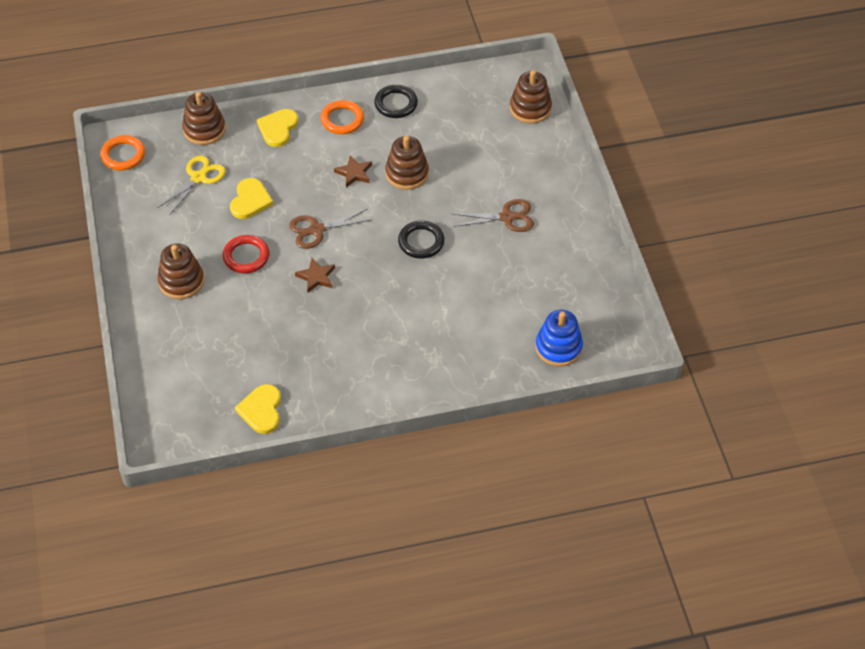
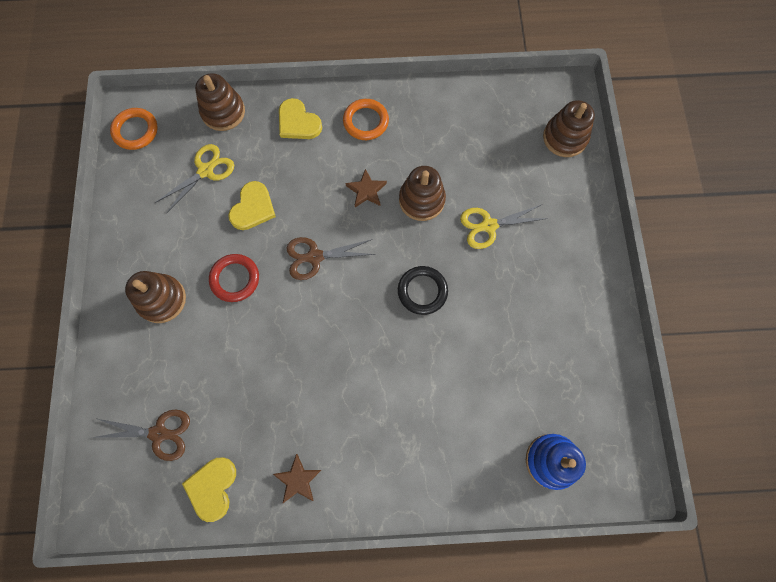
camera: 10 degrees right, 20 degrees up
yellow heart [257,109,298,147] -> yellow heart turned 75 degrees counterclockwise [279,98,322,139]
brown star [295,258,335,293] -> brown star moved to [273,454,321,503]
black ring [374,85,418,118] -> none
brown scissors [453,199,534,232] -> brown scissors moved to [97,409,190,461]
none -> yellow scissors [460,205,548,249]

